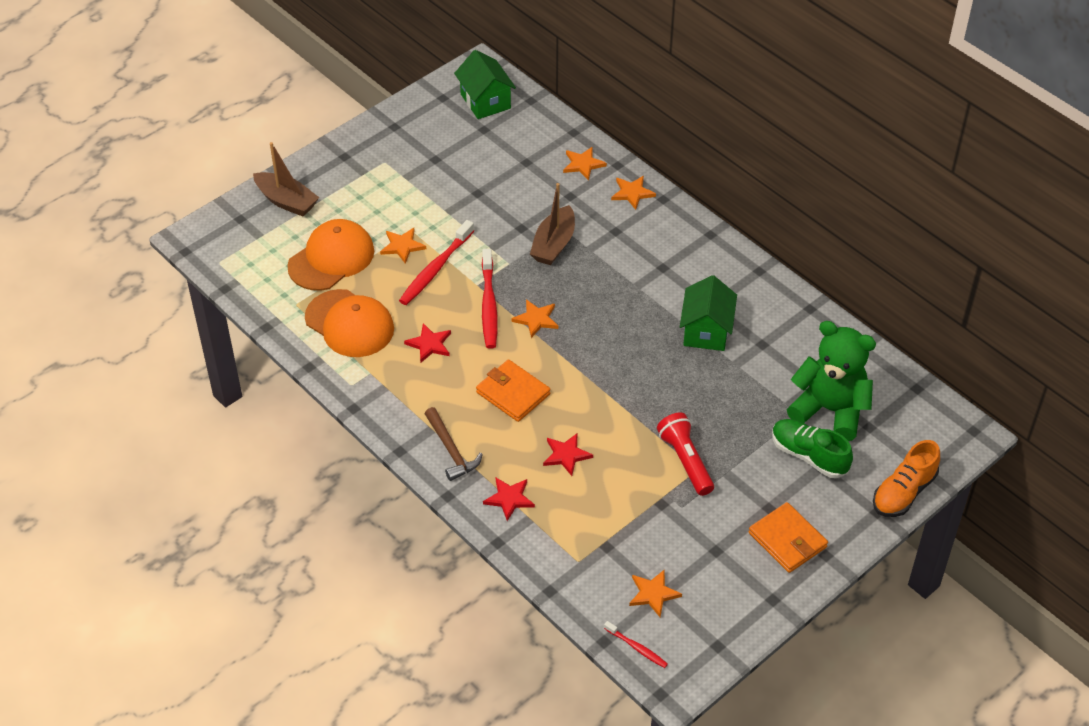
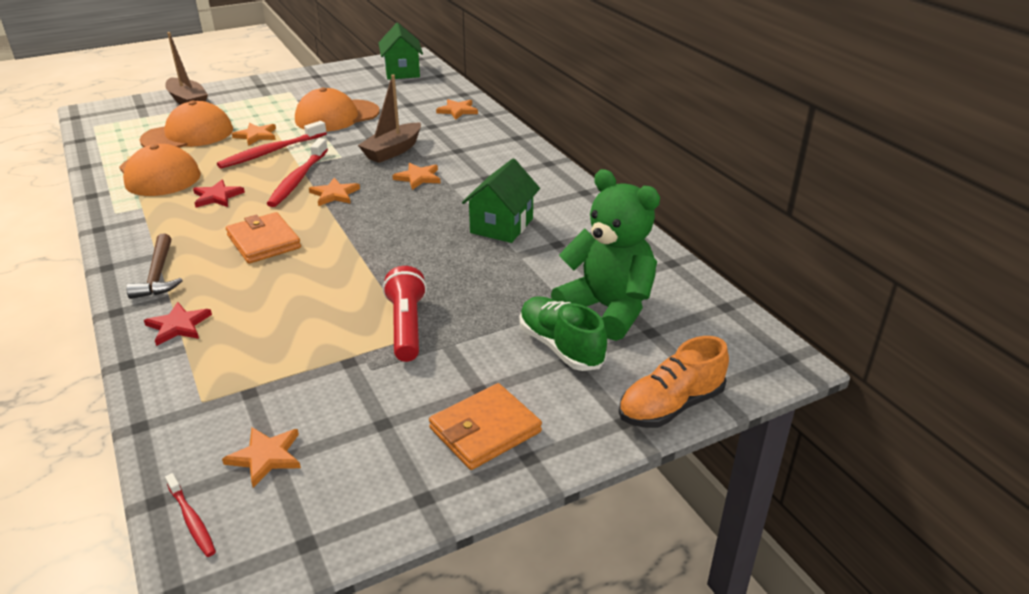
camera: 15 degrees right, 15 degrees down
red star [543,434,593,476] -> none
orange star [611,176,656,210] -> orange star moved to [392,163,440,190]
orange wallet [749,502,828,573] -> orange wallet turned 75 degrees clockwise [429,383,542,470]
none -> orange cap [295,87,380,132]

